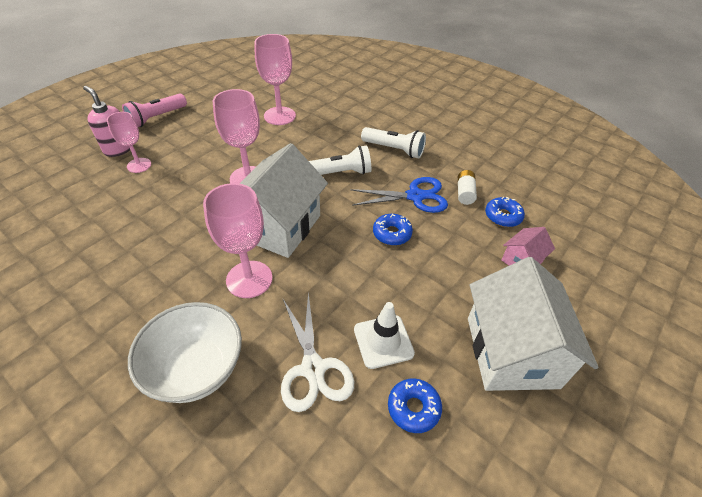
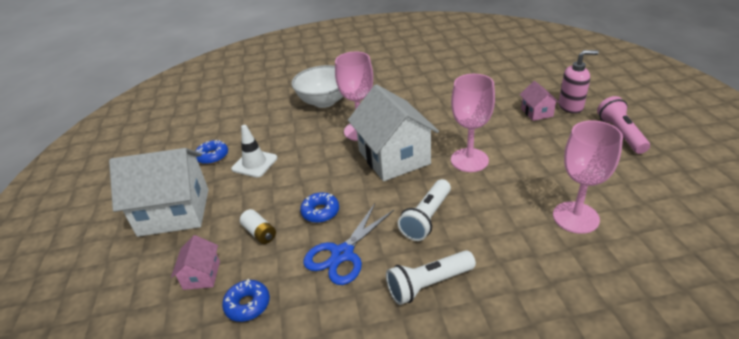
camera: 135 degrees right, 10 degrees down
pink goblet [107,112,151,173] -> pink house [520,81,559,121]
white scissors [281,292,354,412] -> none
white battery [458,170,477,205] -> white battery moved to [240,209,276,244]
white house [468,257,599,391] -> white house turned 45 degrees counterclockwise [109,148,209,237]

